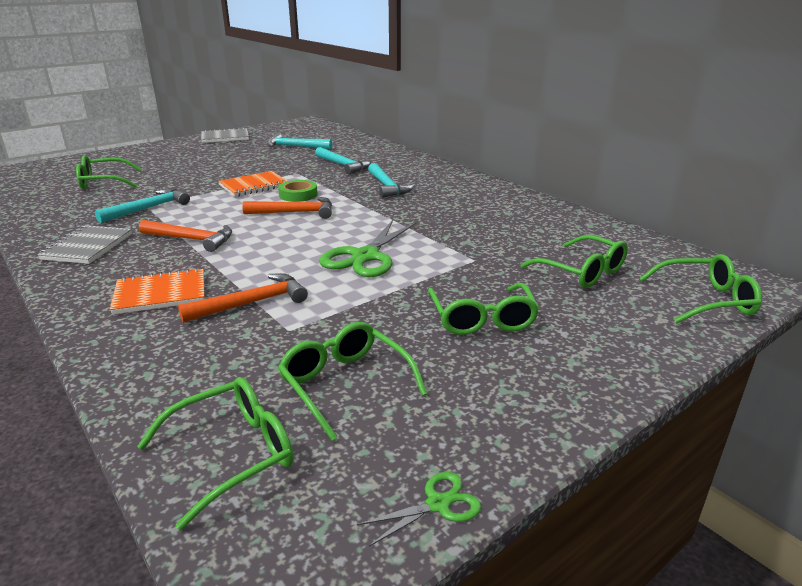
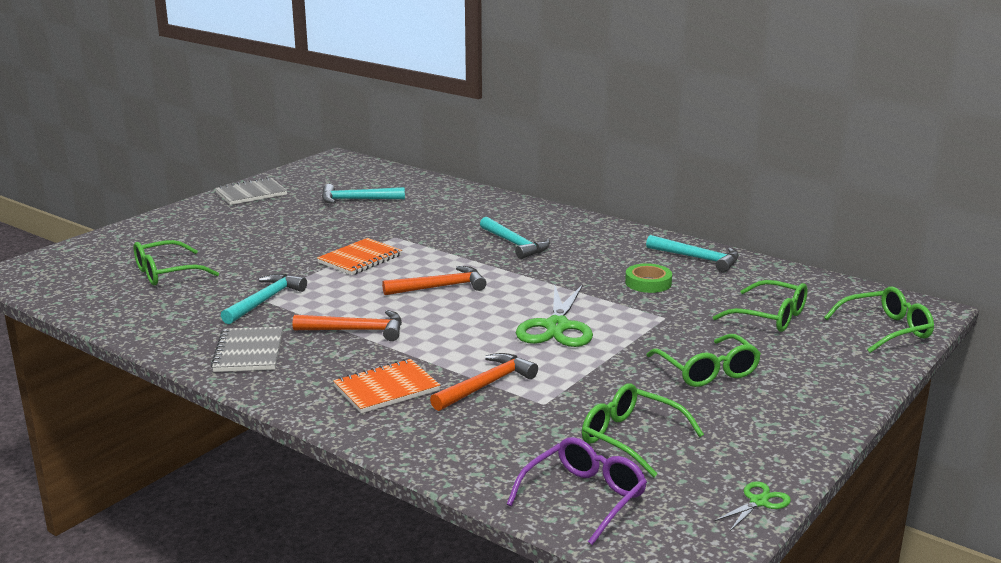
camera: 15 degrees left, 5 degrees down
green glasses [137,377,293,530] -> purple glasses [507,437,647,545]
green tape [278,180,318,202] -> green tape moved to [625,263,672,293]
turquoise hammer [315,147,371,174] -> turquoise hammer moved to [646,235,739,272]

